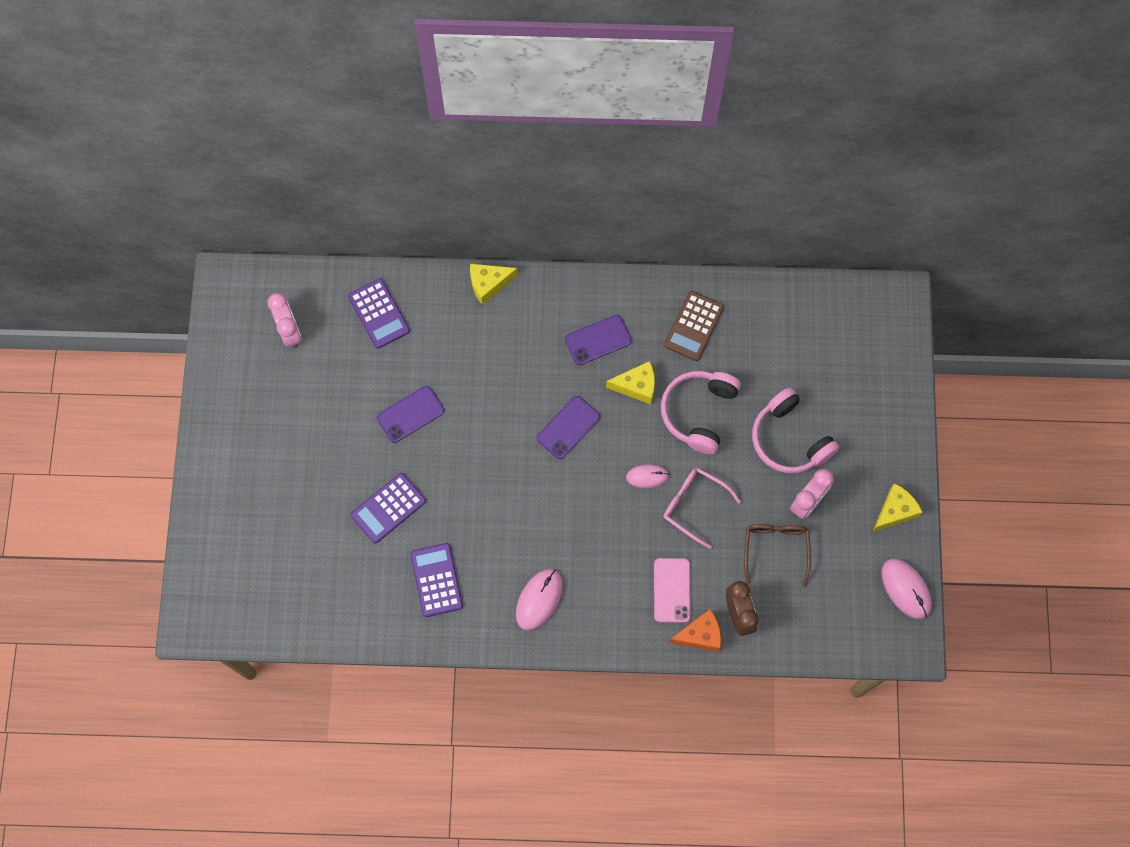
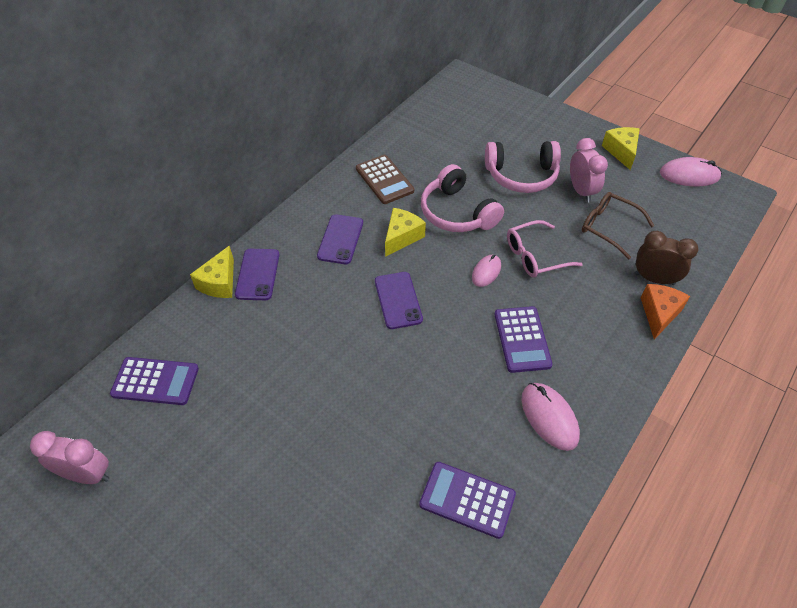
camera: 55 degrees left, 20 degrees down
purple calculator [351,473,426,544] -> purple calculator moved to [495,306,553,373]
purple phone [377,386,444,443] -> purple phone moved to [235,249,280,300]
pink phone [654,558,691,623] -> none

